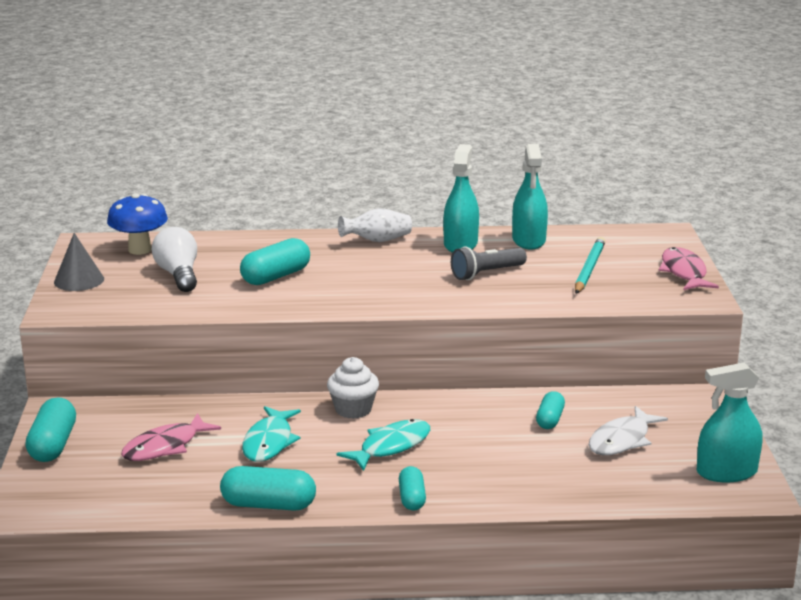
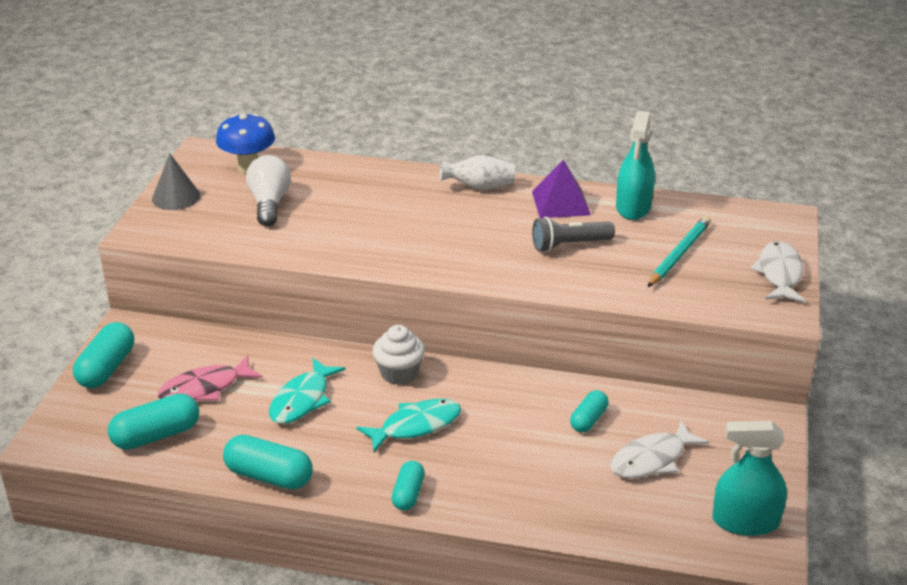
camera: 15 degrees right, 10 degrees up
turquoise capsule [240,238,310,285] -> turquoise capsule moved to [108,394,199,450]
turquoise spray bottle [443,144,479,253] -> purple pyramid [532,159,591,218]
pink fish [658,247,719,290] -> white fish [750,241,805,303]

